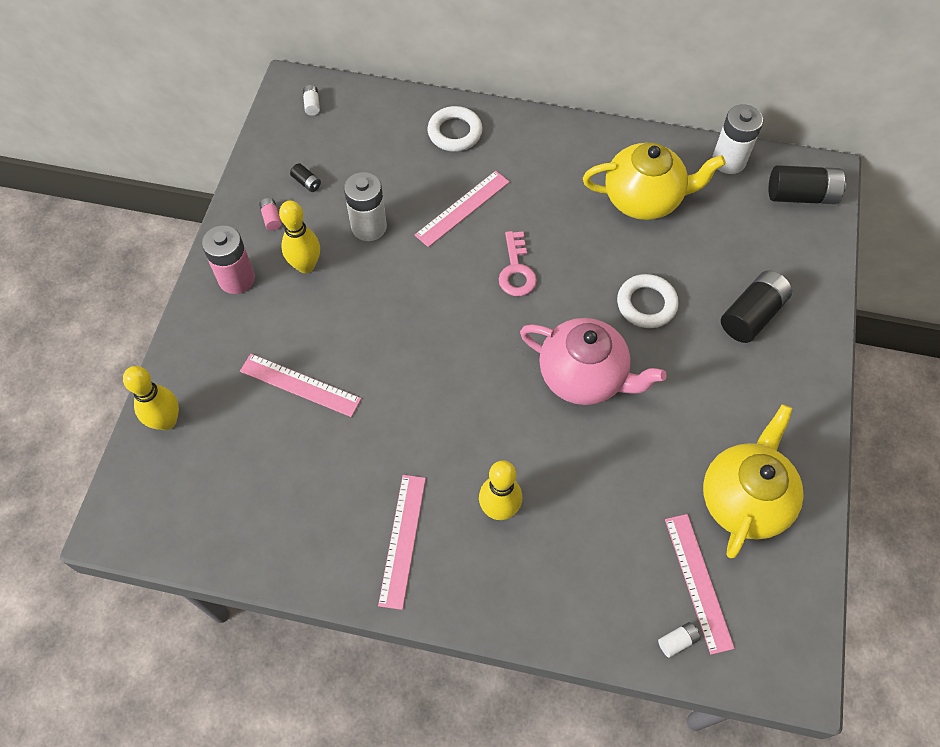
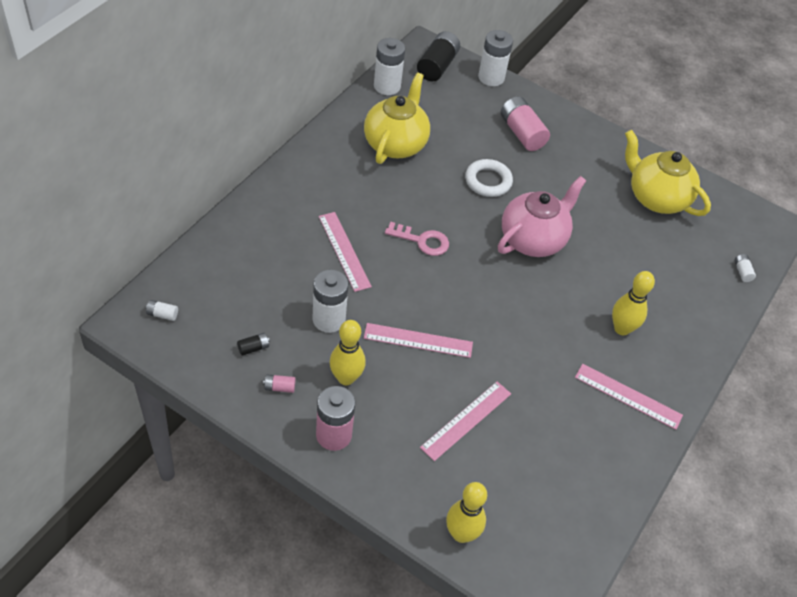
camera: 75 degrees left, 10 degrees down
white ring [428,106,483,152] -> none
pink ruler [665,514,735,655] -> pink ruler moved to [364,323,473,358]
black battery [721,271,792,343] -> pink battery [501,96,550,151]
none -> white battery [478,30,513,86]

